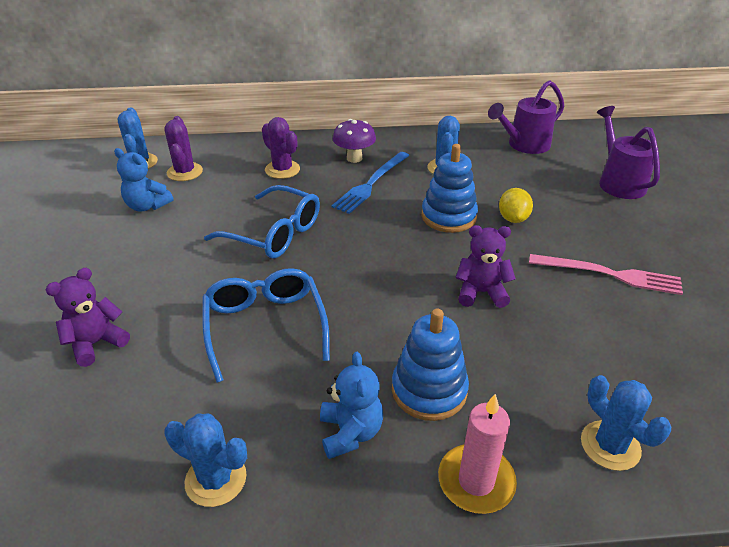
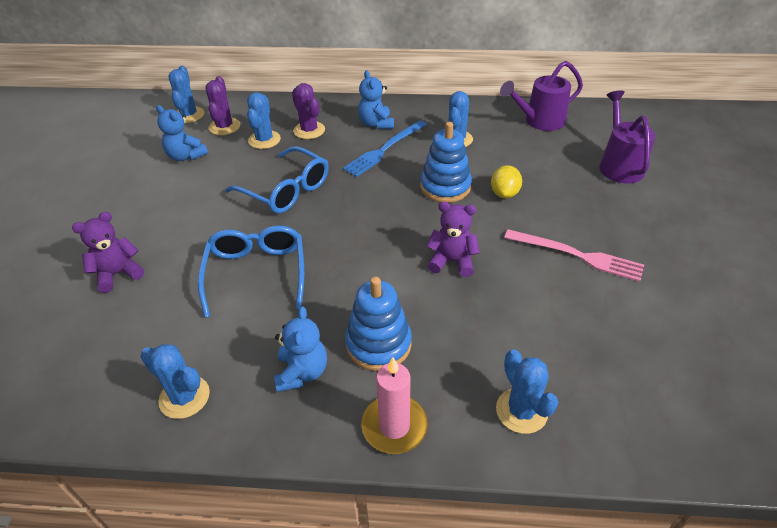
camera: 10 degrees right, 5 degrees up
purple mushroom [333,119,376,163] -> blue teddy bear [358,70,394,129]
none -> blue cactus [247,92,281,149]

